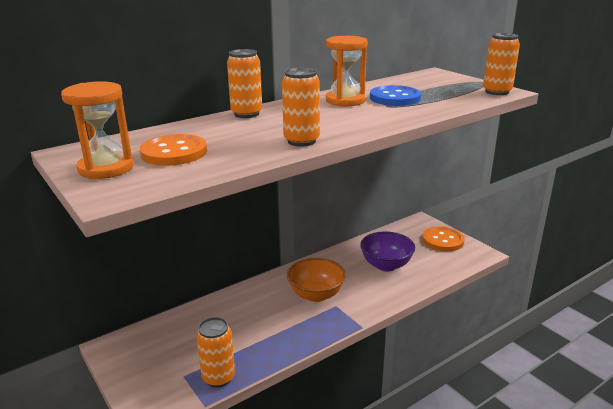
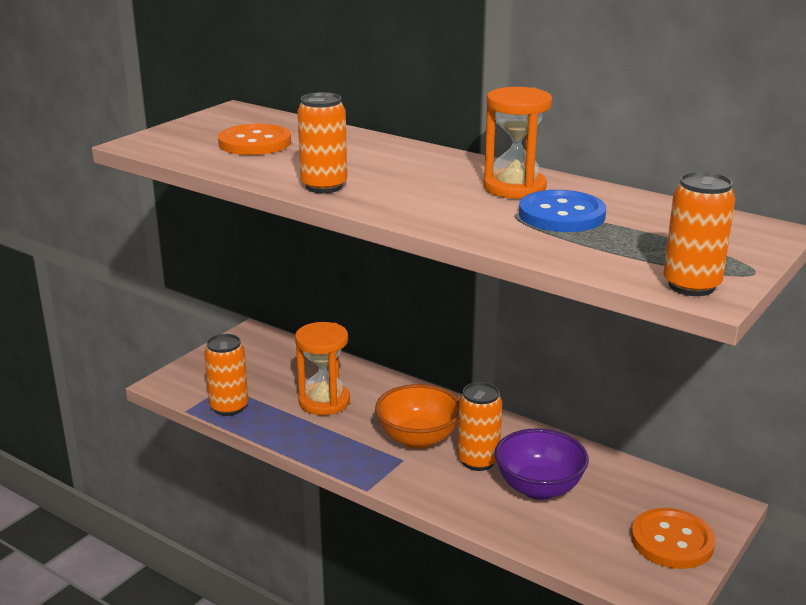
camera: 70 degrees right, 0 degrees up
orange hourglass [61,81,134,179] -> orange hourglass moved to [295,322,350,415]
orange can [227,49,262,118] -> orange can moved to [458,382,502,471]

